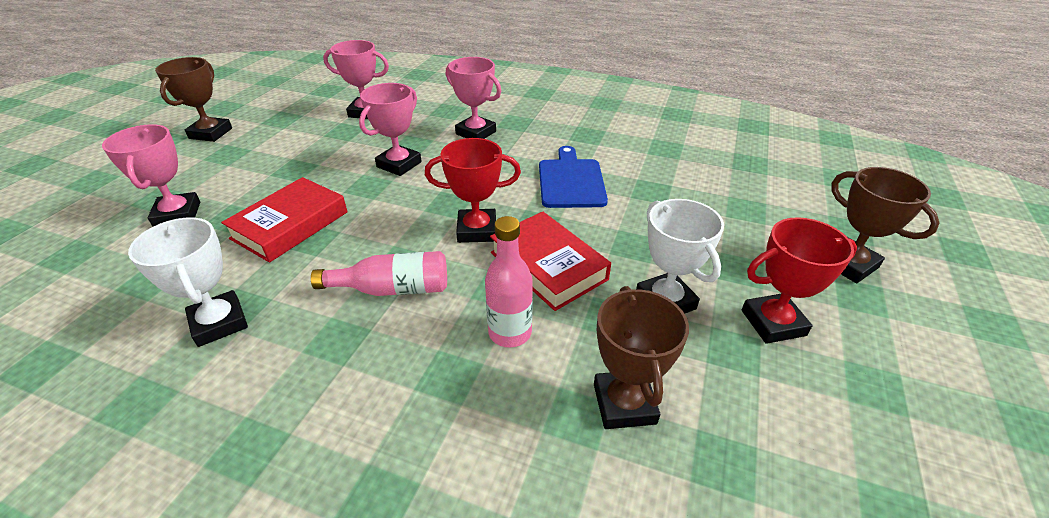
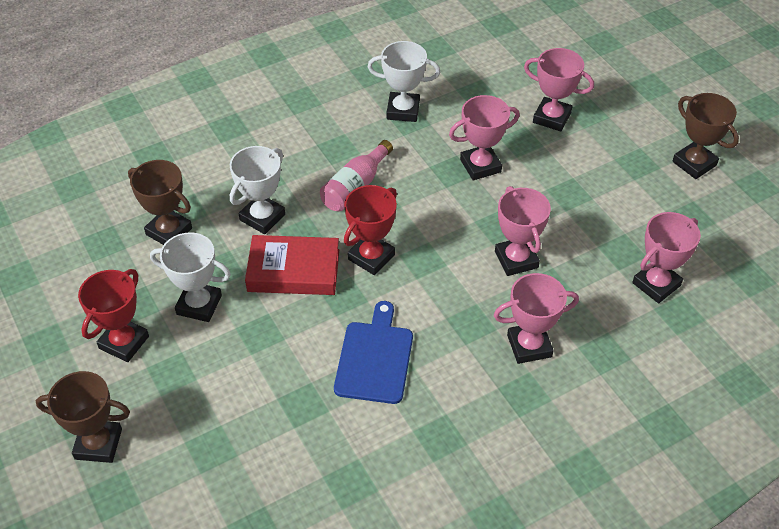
camera: 130 degrees right, 10 degrees up
red book [221,177,348,263] -> pink trophy [449,95,520,180]
pink bottle [485,216,533,348] -> white trophy [230,146,285,234]
blue cutting board [539,146,608,208] -> blue cutting board turned 120 degrees counterclockwise [334,301,413,404]

